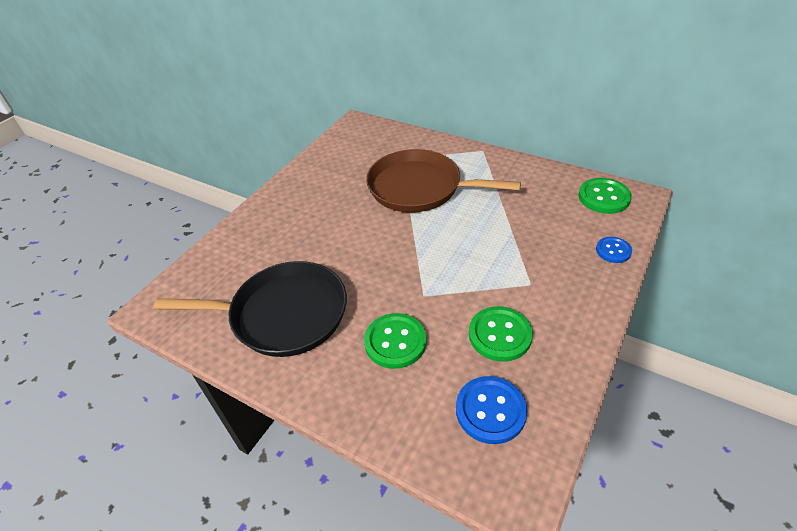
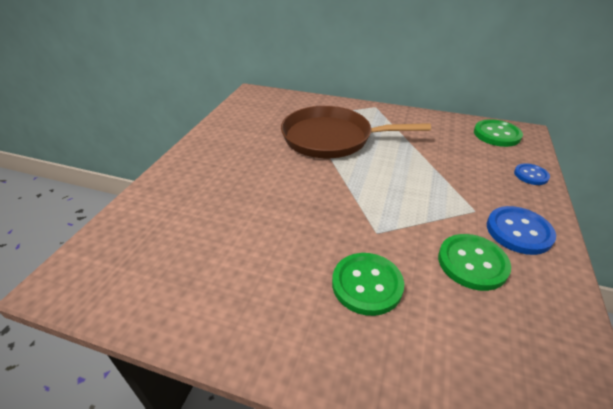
camera: 15 degrees left, 5 degrees down
black pan [154,261,347,357] -> none
blue button [456,376,527,444] -> blue button moved to [487,206,556,255]

